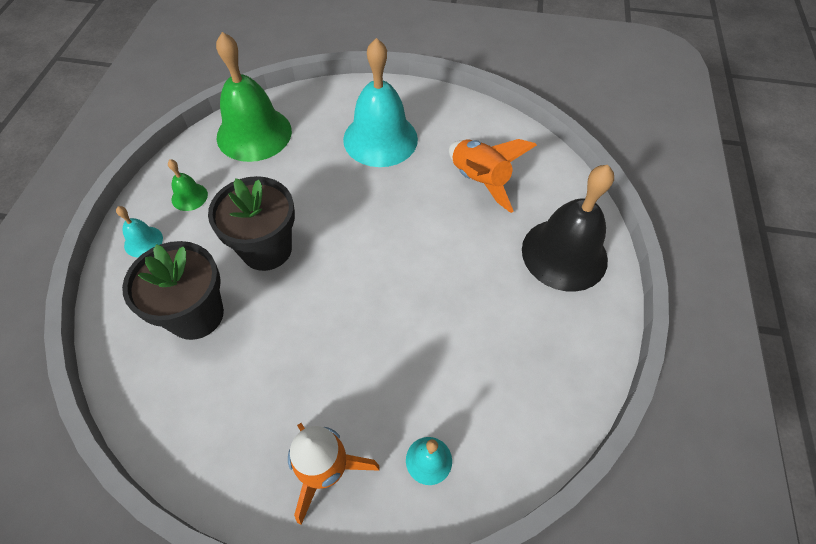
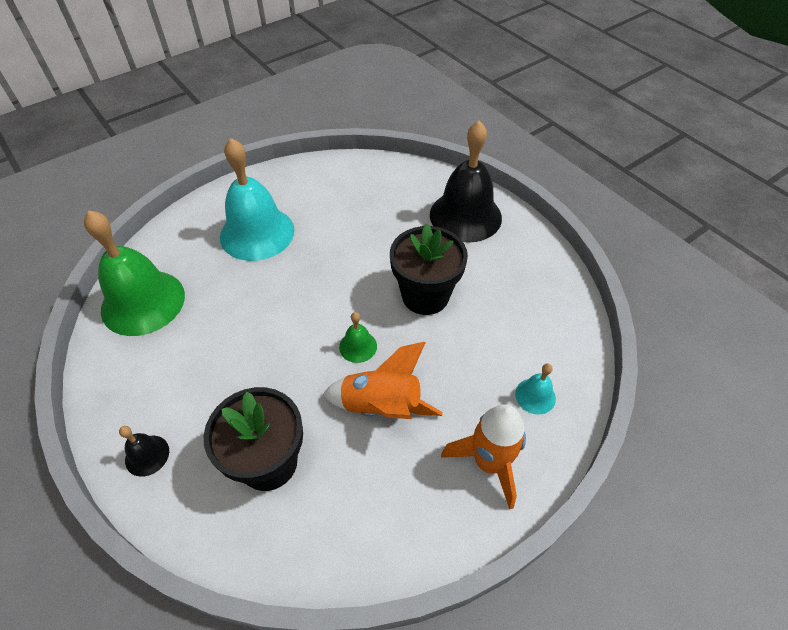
camera: 45 degrees left, 5 degrees down
turquoise bell [116,206,163,257] -> black bell [119,426,169,477]
green bell [168,159,208,211] -> green bell moved to [339,312,377,363]
black flower pot [208,176,295,271] -> black flower pot moved to [390,224,468,315]
orange rocket [449,139,537,213] -> orange rocket moved to [323,342,443,419]

